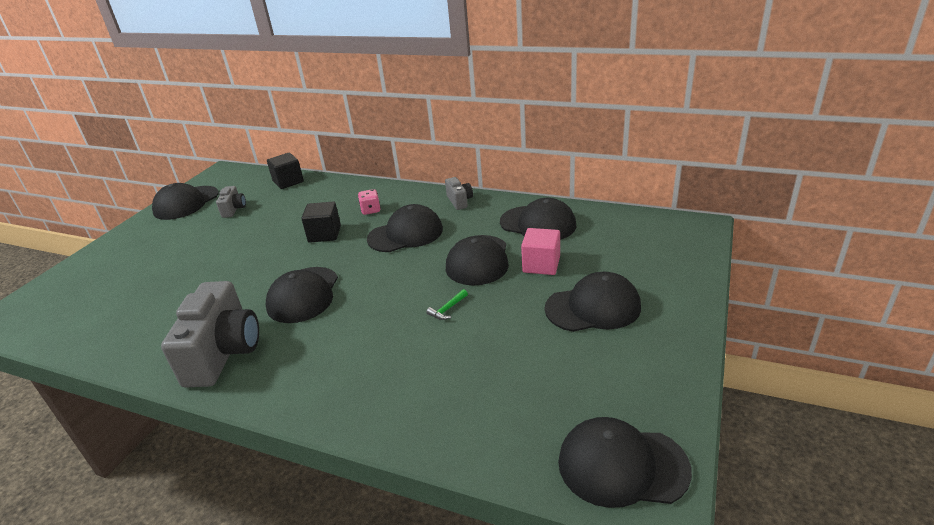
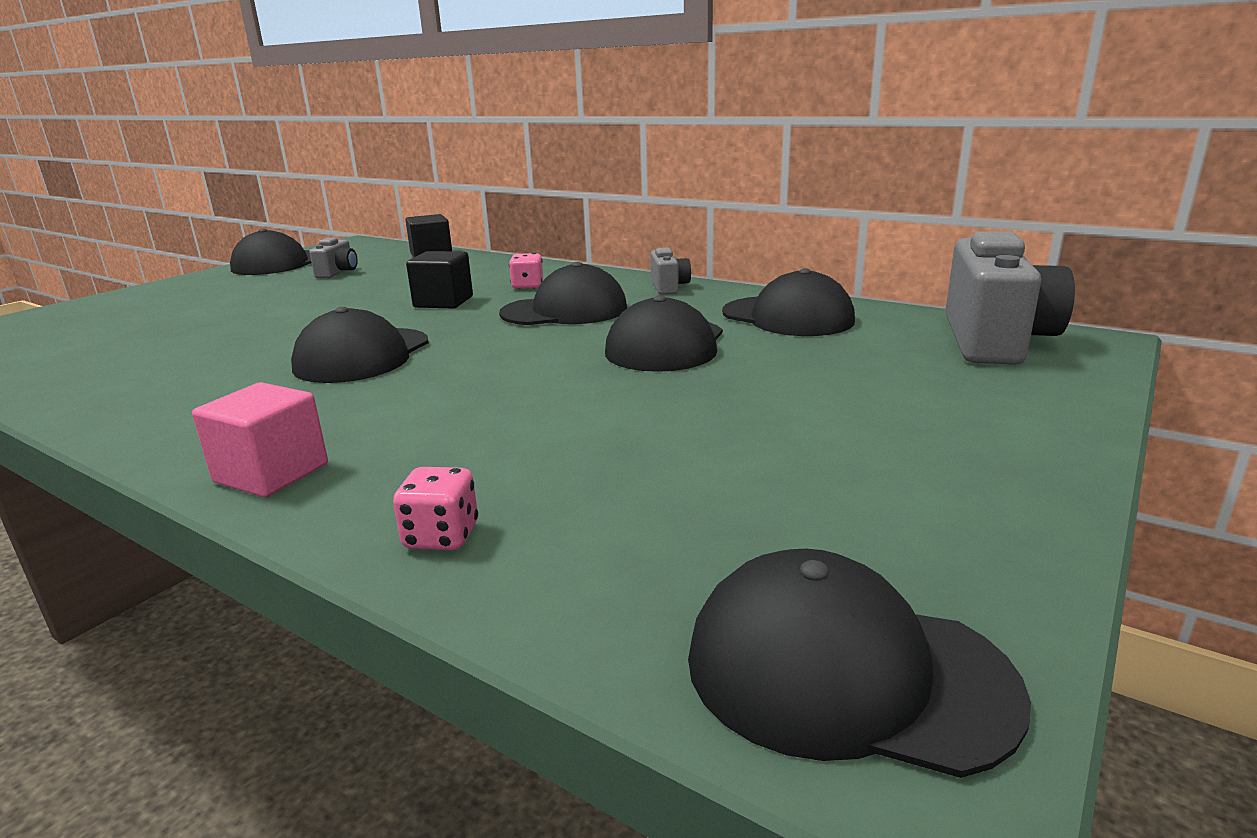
camera: 10 degrees right, 10 degrees down
grey camera [161,281,259,387] -> grey camera moved to [945,231,1075,365]
green hammer [426,289,468,320] -> none
pink cube [521,228,560,275] -> pink cube moved to [192,382,328,497]
black cap [545,272,641,332] -> none
none -> pink dice [393,467,478,550]

